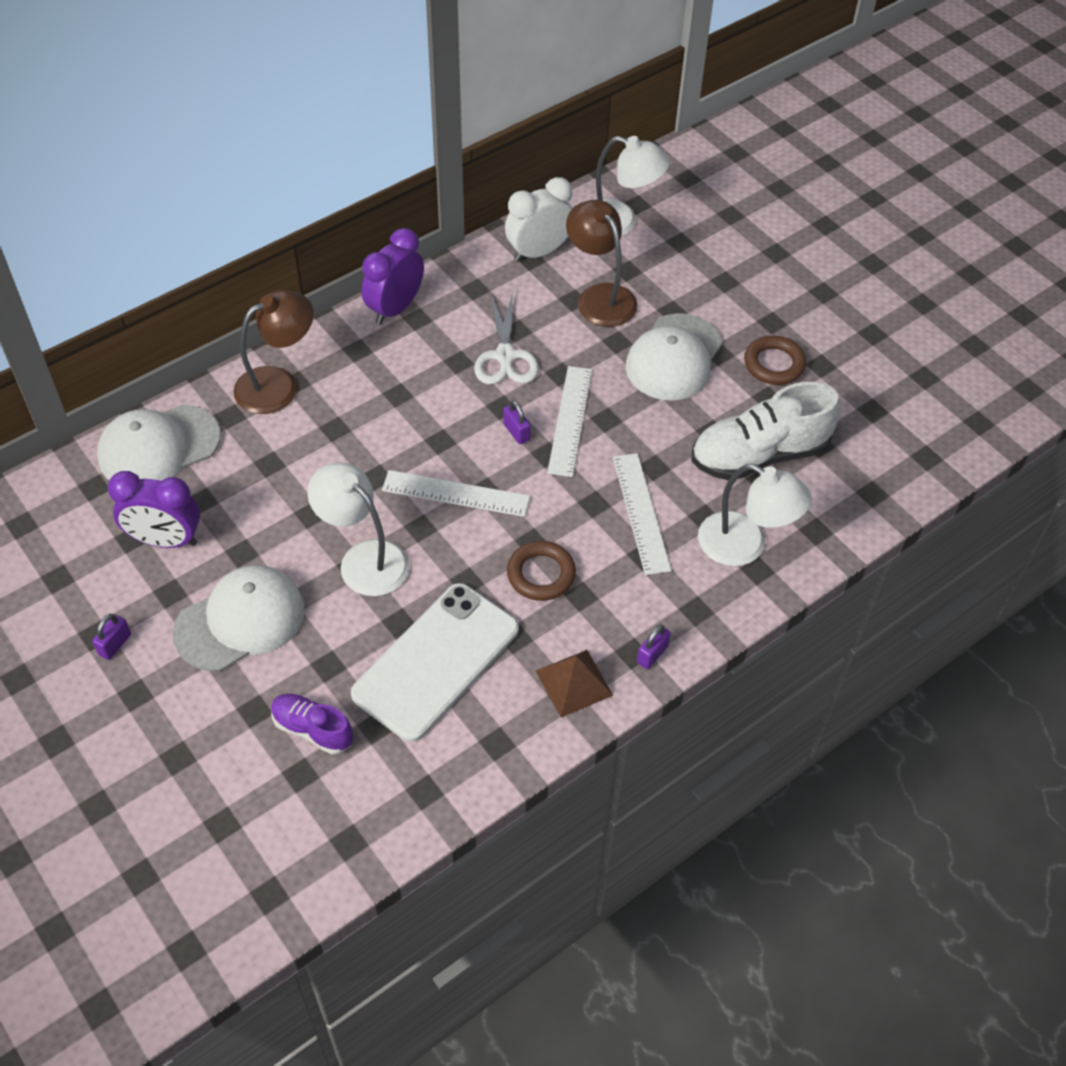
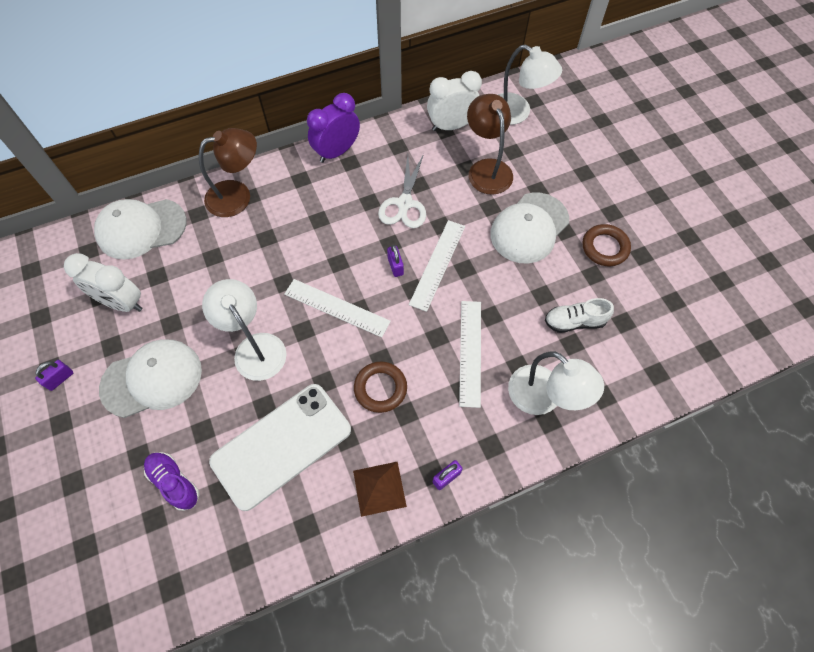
camera: 15 degrees right, 10 degrees up
purple clock [108,471,200,548] -> white clock [64,253,142,312]
white shoe [692,382,840,480] -> white shoe [545,298,614,333], size x0.55

